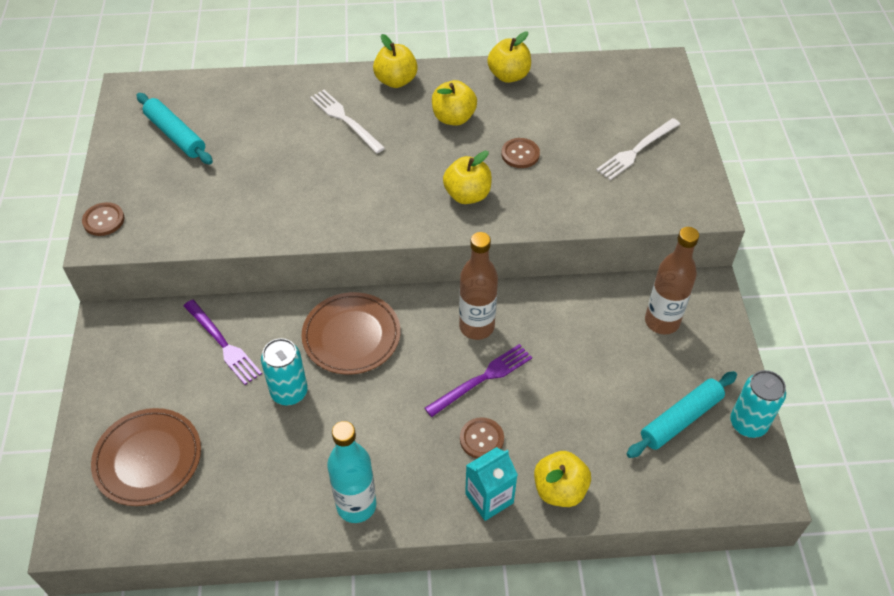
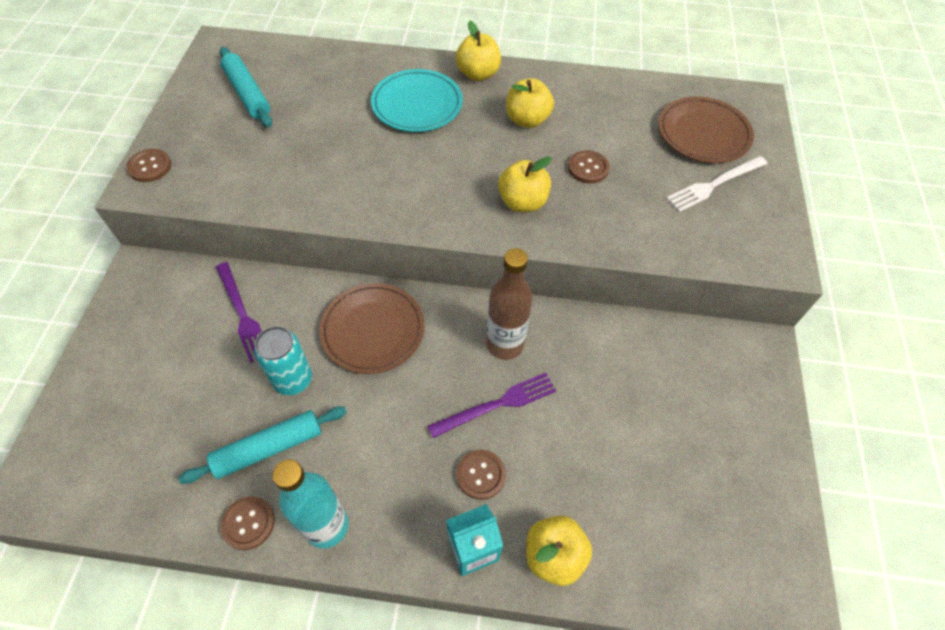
camera: 10 degrees right, 5 degrees up
brown plate [91,408,201,506] -> brown plate moved to [658,97,754,163]
white fork [310,90,385,153] -> turquoise plate [371,69,463,132]
yellow apple [487,31,531,83] -> none
turquoise rolling pin [627,371,737,458] -> turquoise rolling pin moved to [178,406,347,484]
brown bottle [645,227,699,335] -> none
turquoise can [730,370,786,438] -> none
none -> brown button [220,496,275,550]

